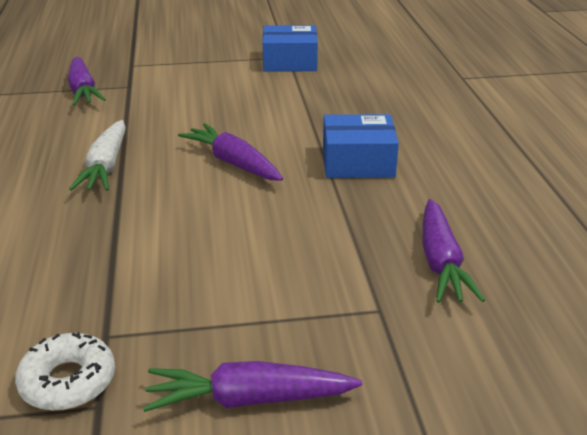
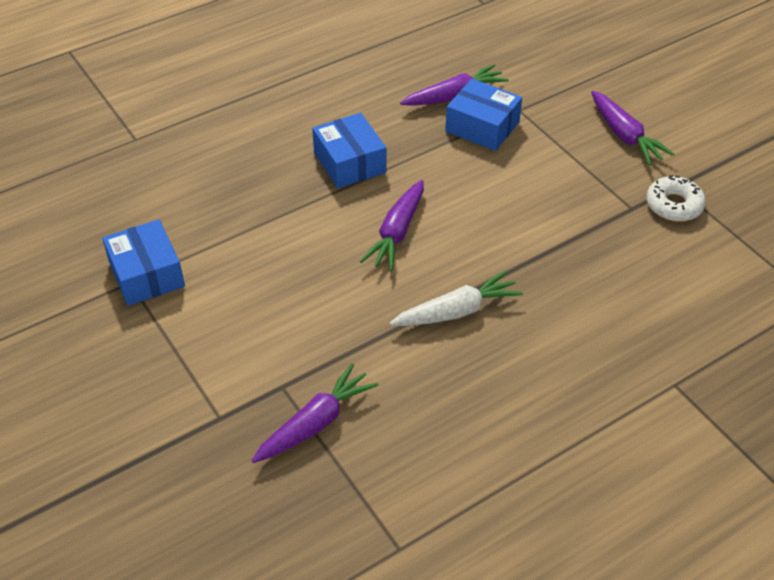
camera: 115 degrees left, 15 degrees up
none -> blue box [445,79,522,151]

